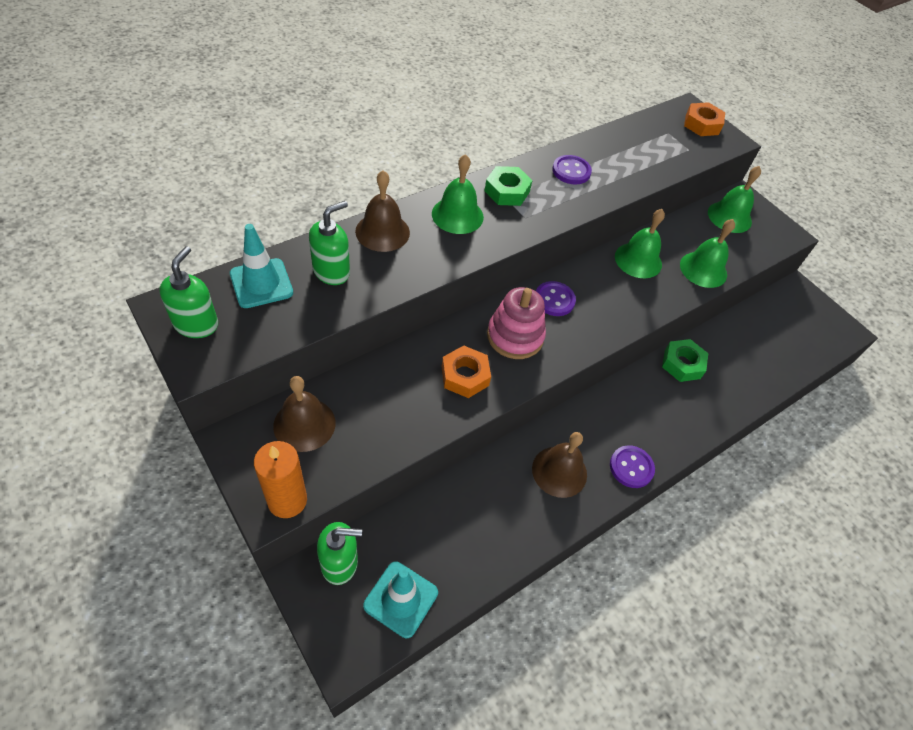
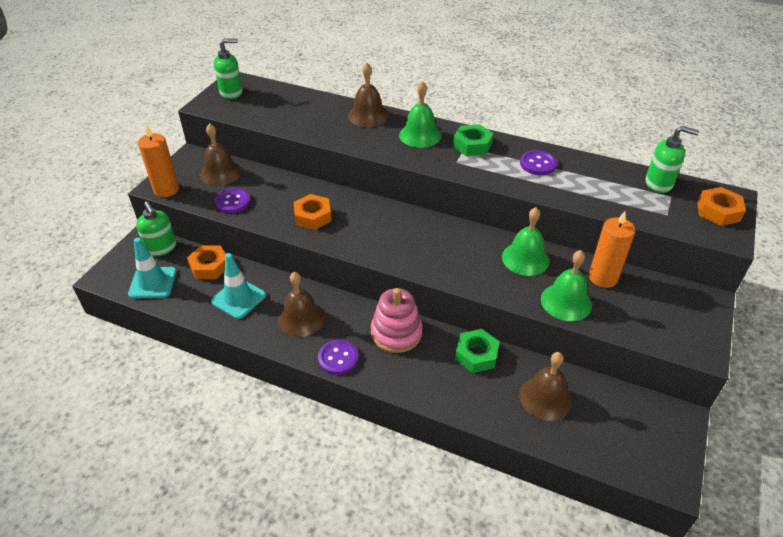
camera: 65 degrees right, 10 degrees down
turquoise traffic cone [230,224,293,308] -> turquoise traffic cone moved to [211,253,266,319]
green soap dispenser [309,201,350,285] -> green soap dispenser moved to [645,126,699,193]
pink stacking toy [487,287,546,359] -> pink stacking toy moved to [371,288,423,353]
purple button [536,281,576,316] -> purple button moved to [215,188,250,214]
green bell [708,166,761,233] -> none
none -> orange nut [187,245,226,279]
none -> brown bell [519,352,572,421]
none -> orange candle [589,211,635,288]

